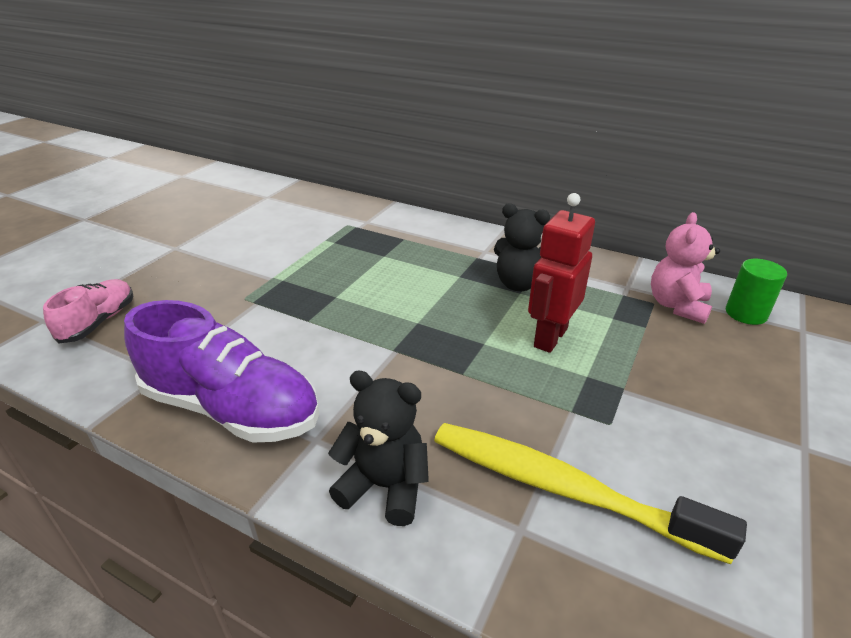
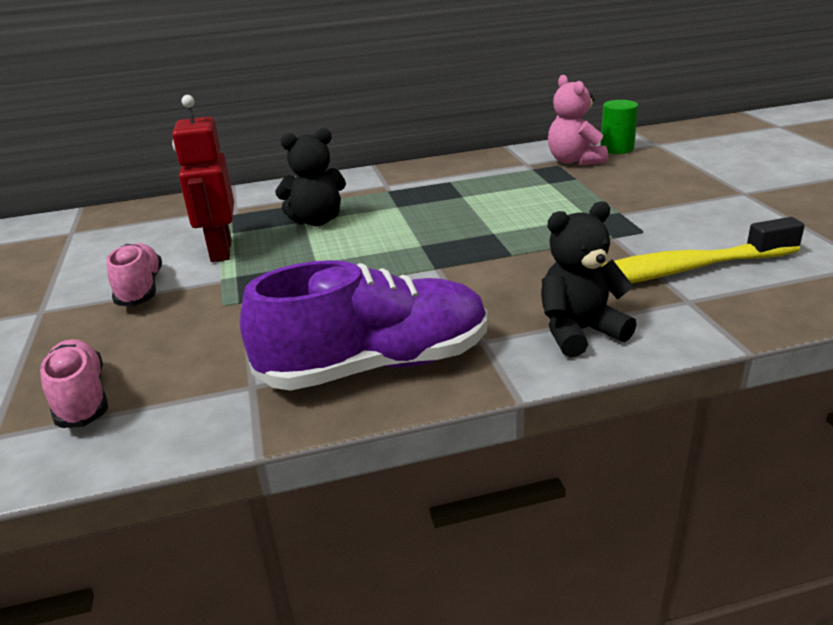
camera: 40 degrees left, 5 degrees down
black teddy bear [494,203,550,291] -> black teddy bear moved to [275,128,346,226]
red robot [528,193,595,353] -> red robot moved to [172,95,234,262]
none -> pink shoe [107,243,162,306]

